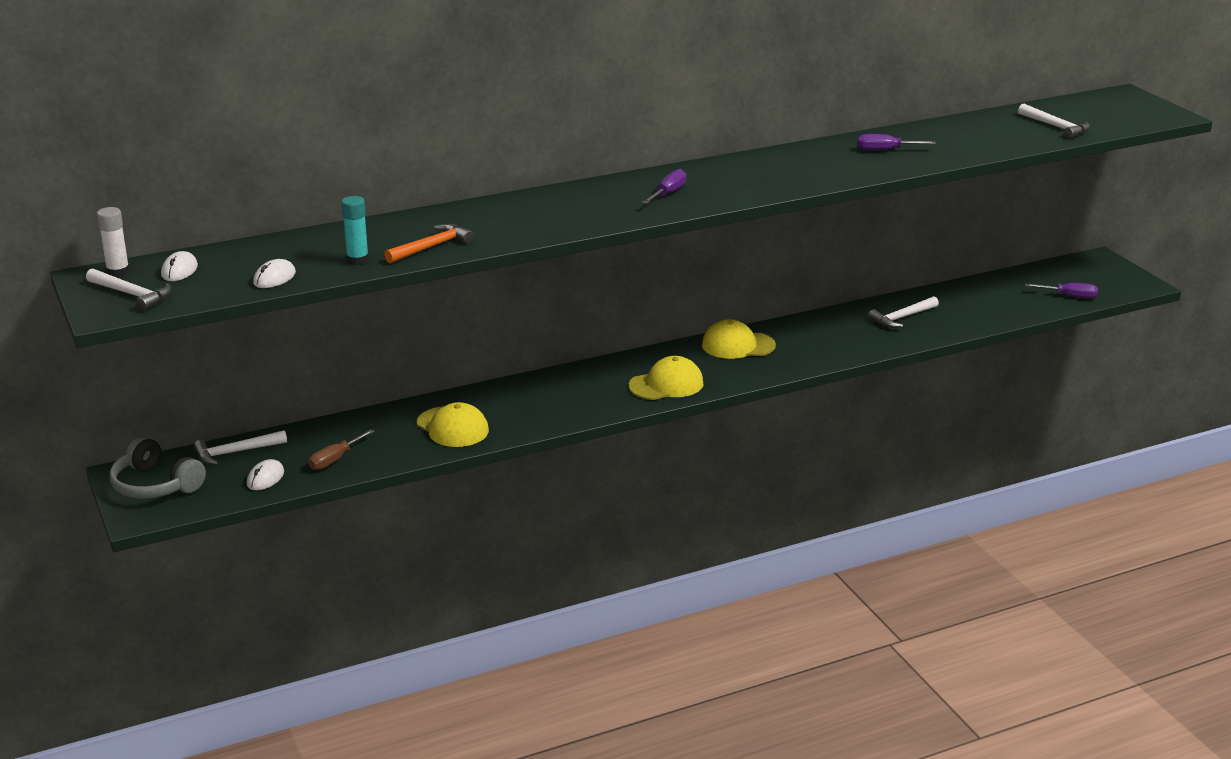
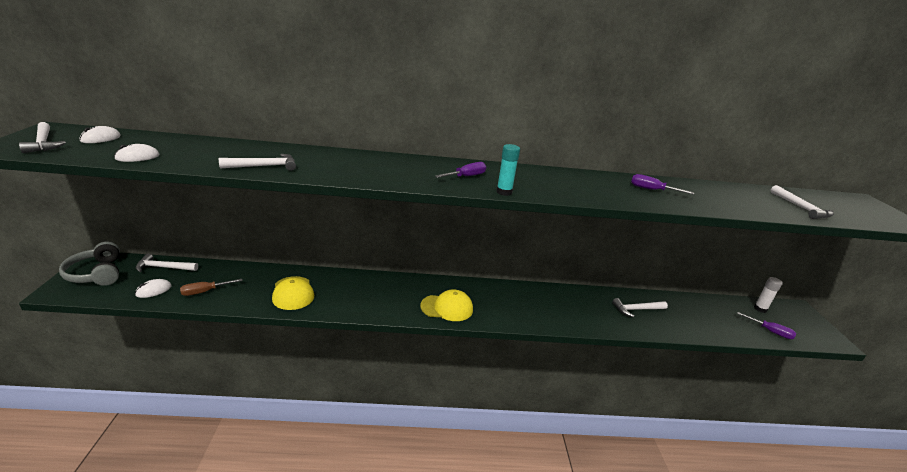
camera: 20 degrees right, 0 degrees up
white glue stick [97,207,130,277] -> white glue stick moved to [754,277,783,313]
turquoise glue stick [341,196,369,266] -> turquoise glue stick moved to [496,144,520,196]
orange hammer [384,224,474,263] -> white hammer [219,154,296,171]
yellow cap [702,319,776,359] -> none

